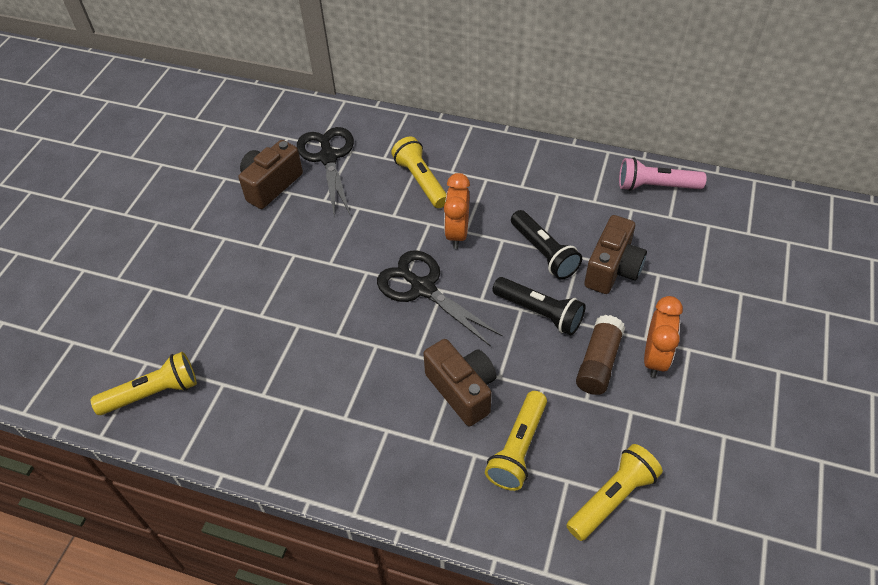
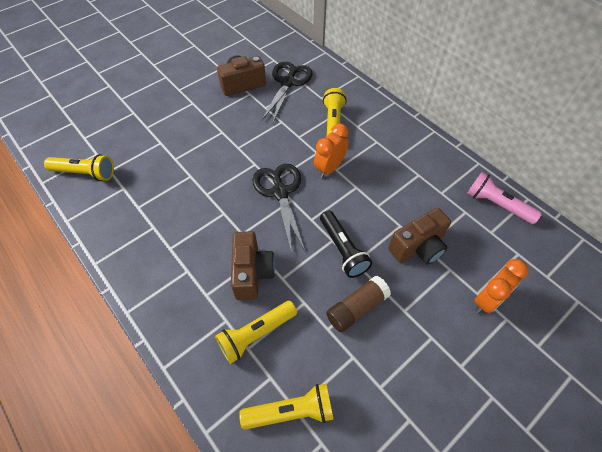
camera: 30 degrees right, 5 degrees up
black flashlight [511,210,582,280] -> none
orange clock [644,296,683,378] -> orange clock moved to [474,259,529,313]

